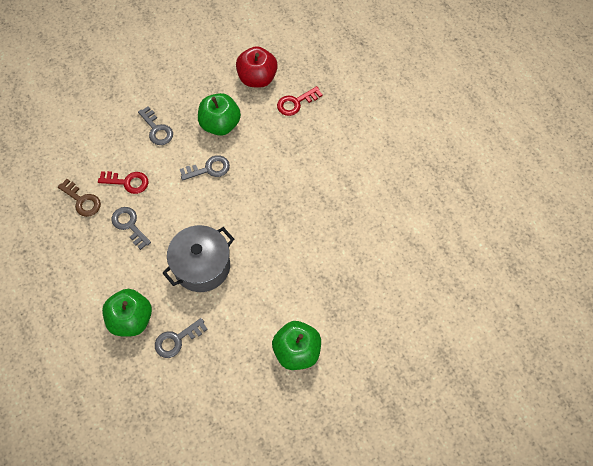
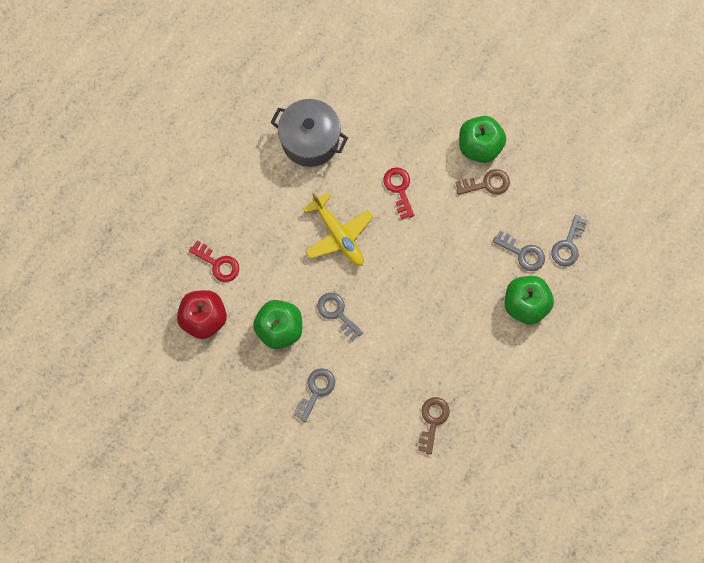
camera: 115 degrees left, 10 degrees up
red key [98,171,148,194] -> red key moved to [383,167,414,219]
grey key [112,207,151,250] -> grey key moved to [551,215,588,266]
grey pot [163,225,234,292] -> grey pot moved to [271,99,348,167]
none -> yellow plane [303,192,373,266]
none -> brown key [456,169,510,195]

